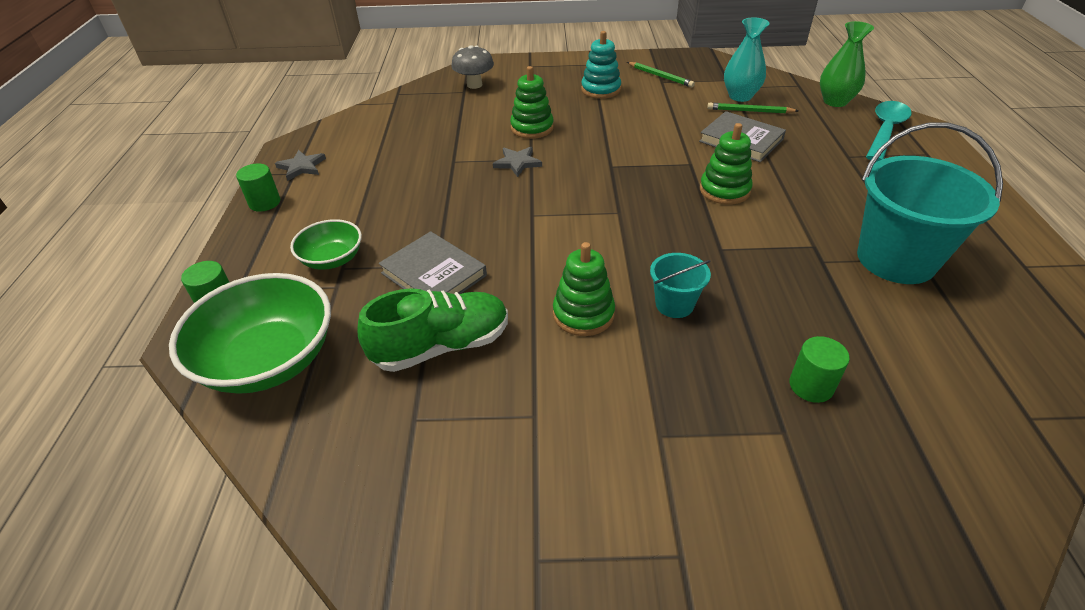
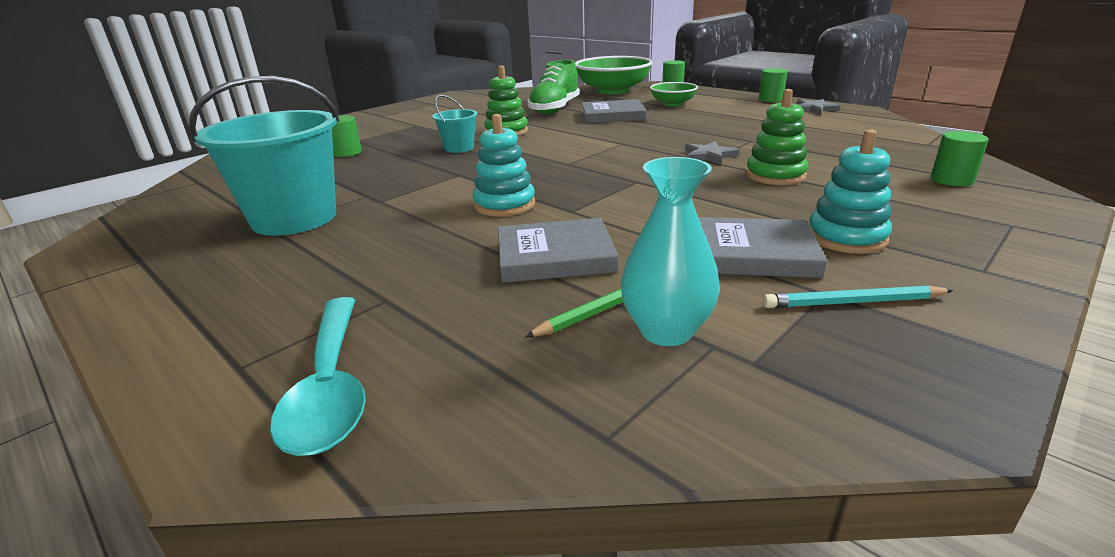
camera: 135 degrees right, 15 degrees down
grey mushroom [451,45,494,89] -> green cylinder [931,131,989,186]
green pencil [627,62,695,87] -> turquoise pencil [763,285,954,308]
green stacking toy [700,123,753,205] -> turquoise stacking toy [472,114,535,217]
green vase [820,21,874,107] -> none
none -> grey book [698,217,827,278]

